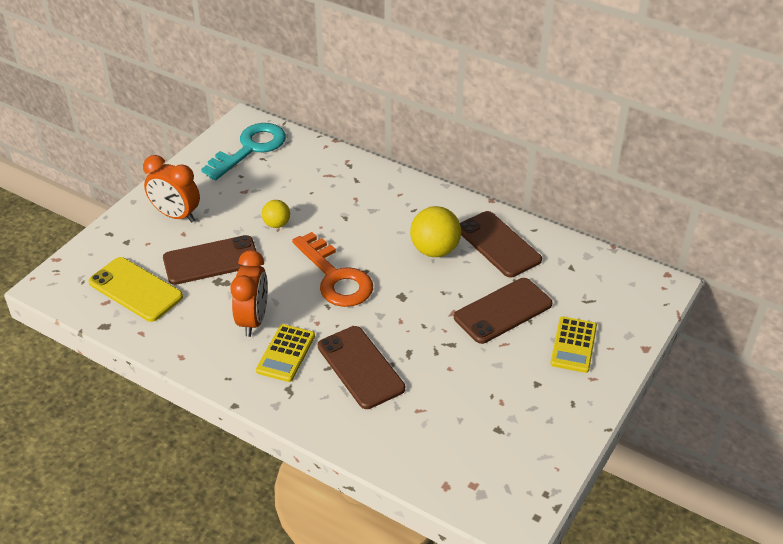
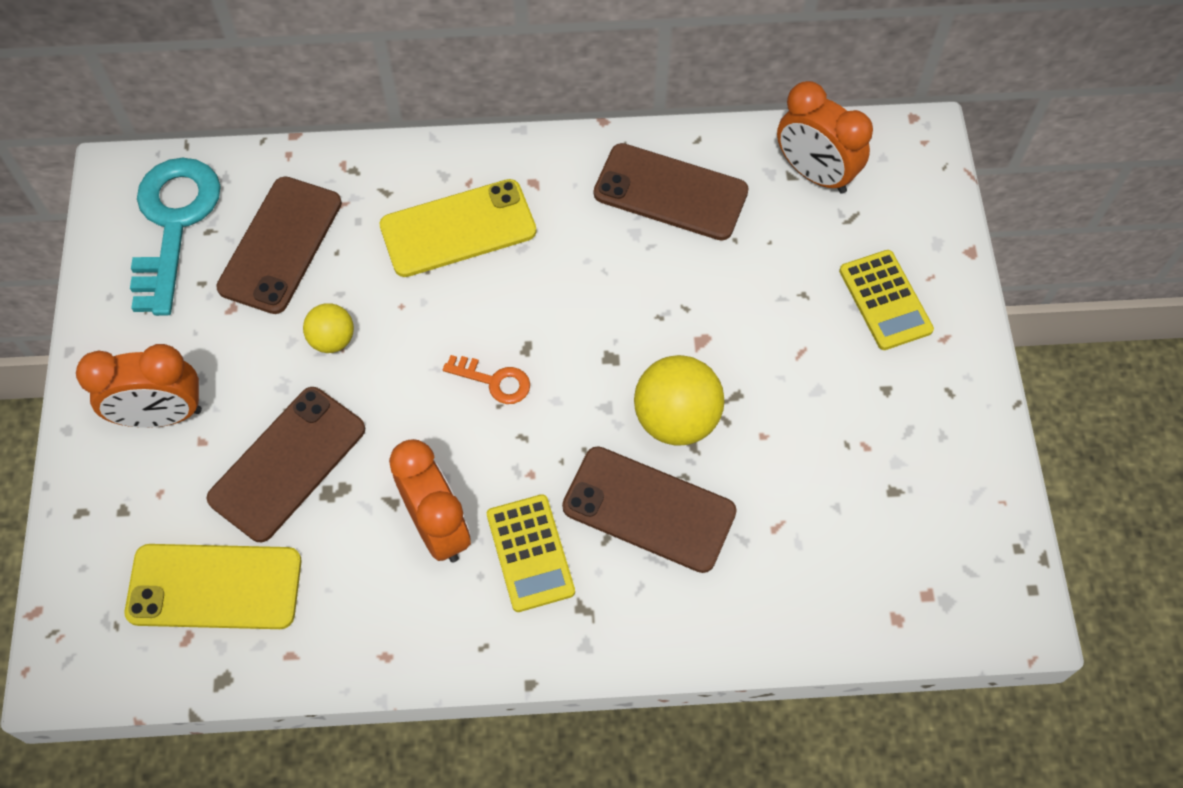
camera: 35 degrees left, 20 degrees up
orange key [292,232,373,307] -> orange key [443,355,530,404], size x0.47
yellow ball [410,206,461,257] -> yellow ball moved to [634,355,724,446]
brown phone [454,278,553,344] -> brown phone moved to [216,177,342,314]
none -> yellow phone [380,179,537,277]
none -> orange clock [777,81,873,194]

